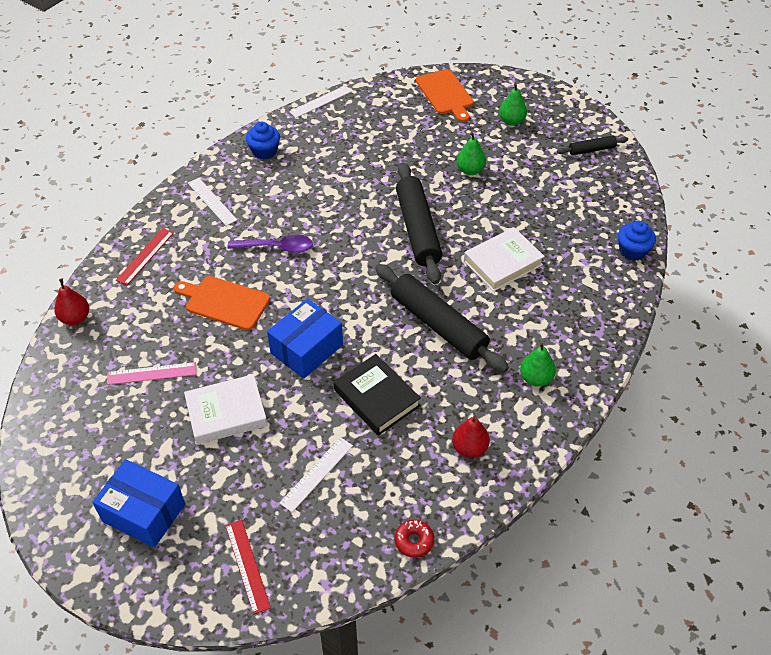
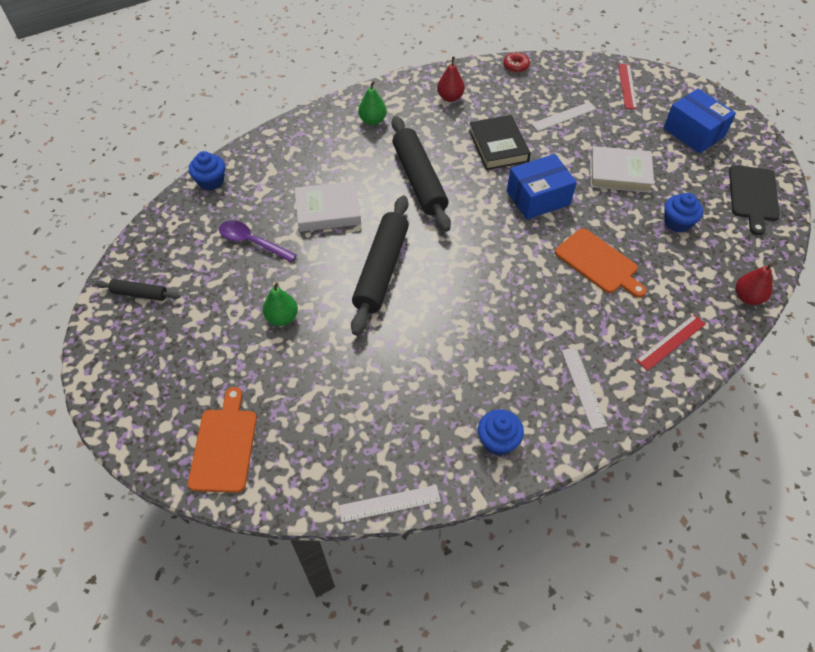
camera: 155 degrees left, 5 degrees up
pink ruler [107,362,196,385] -> blue cupcake [664,193,703,233]
purple spoon [227,235,313,253] -> purple spoon moved to [219,220,297,263]
green pear [499,83,527,126] -> none
none -> black cutting board [729,165,780,235]

